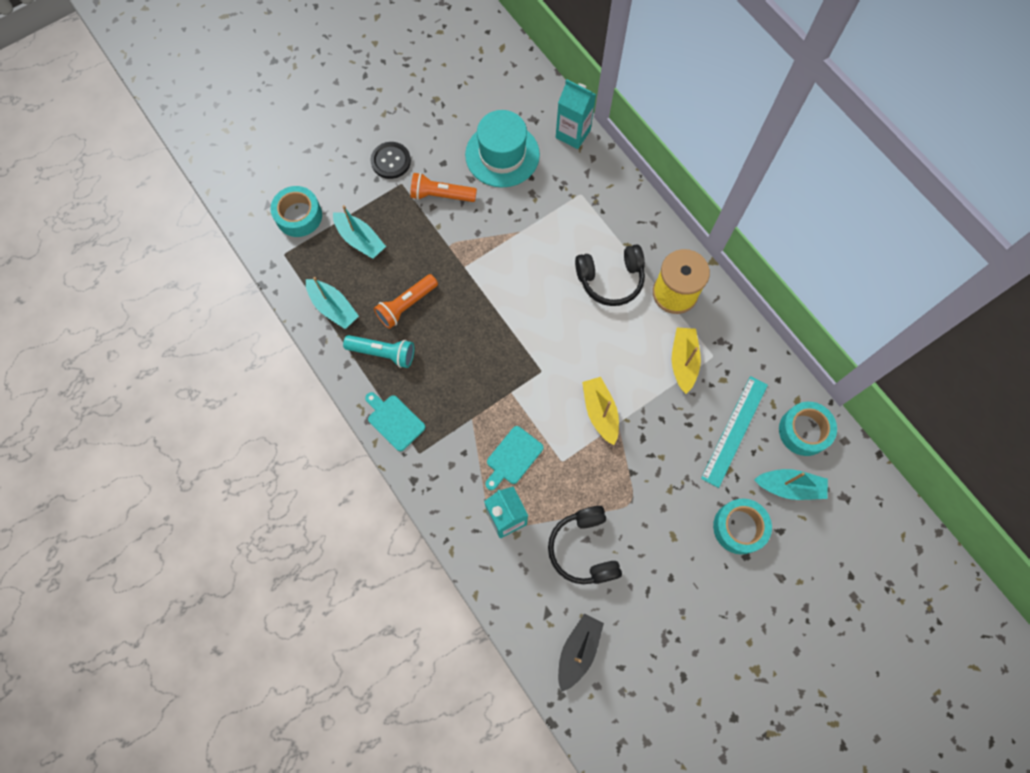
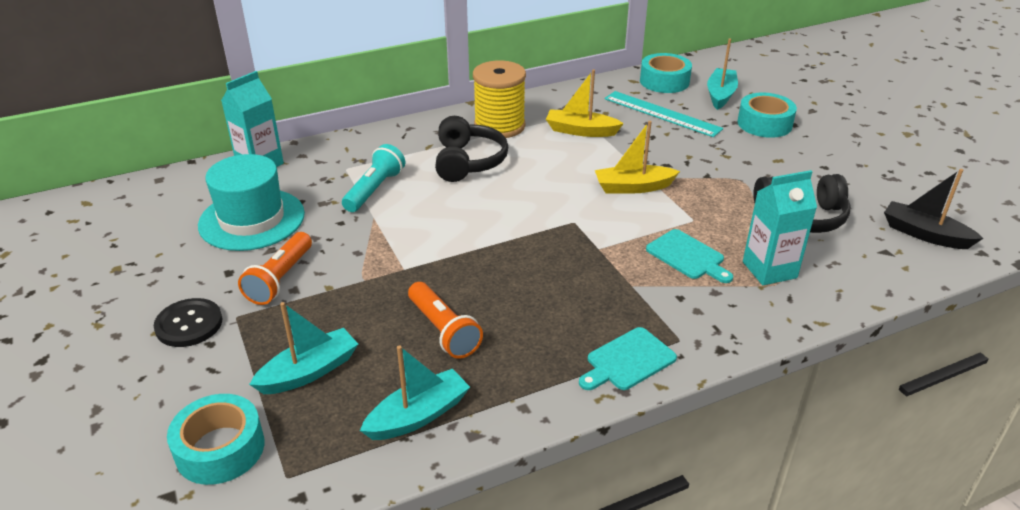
camera: 80 degrees left, 35 degrees down
turquoise flashlight [343,335,414,368] -> turquoise flashlight moved to [342,144,405,212]

